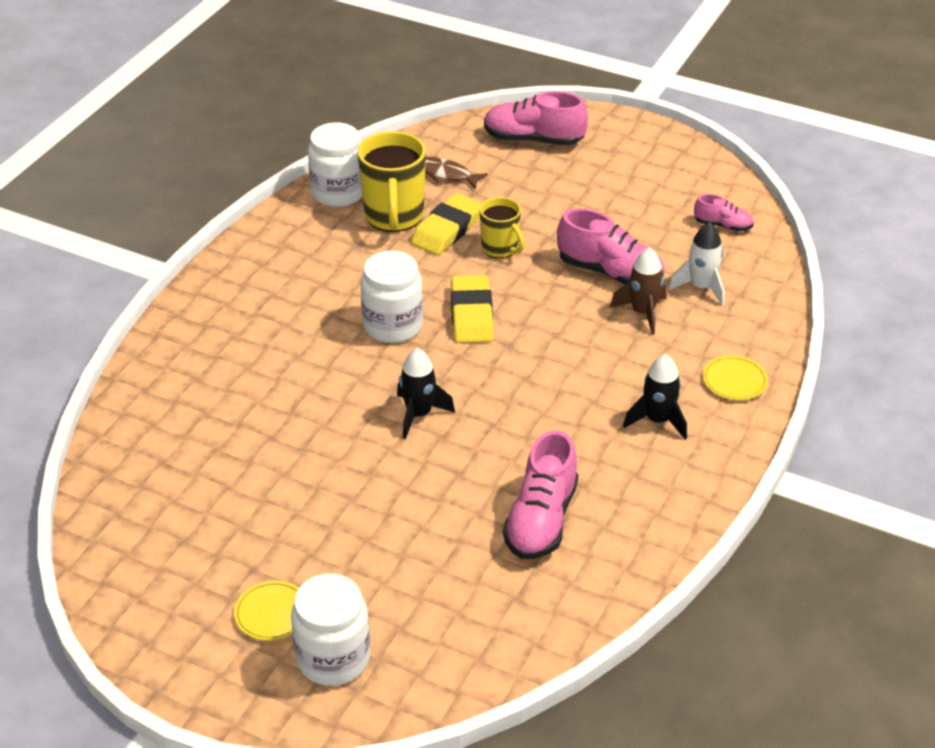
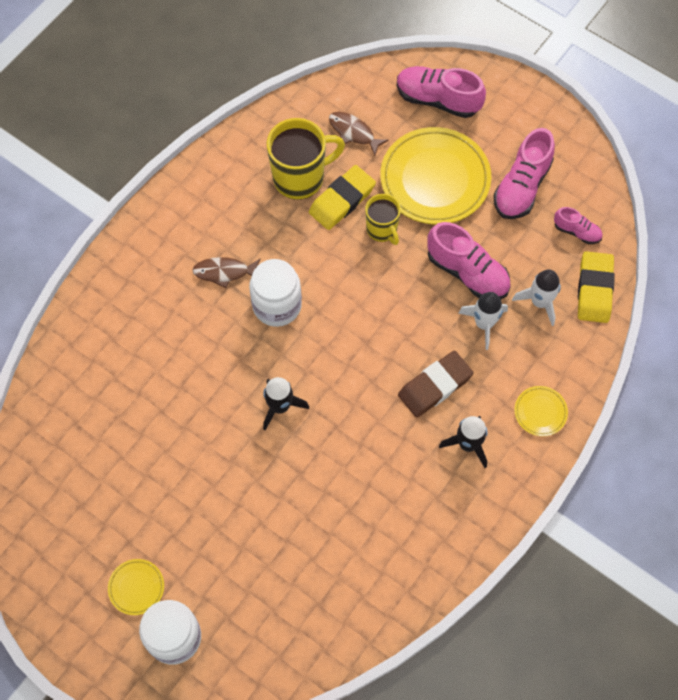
camera: 10 degrees right, 25 degrees up
white jar [308,122,362,207] -> none
yellow mug [357,131,426,232] -> yellow mug turned 120 degrees counterclockwise [267,118,345,200]
yellow eraser [451,275,494,343] -> yellow eraser moved to [578,251,615,323]
pink shoe [503,430,578,559] -> pink shoe moved to [493,128,555,219]
brown rocket [610,247,667,335] -> white rocket [459,292,508,350]
none -> brown fish [193,257,260,288]
none -> yellow plate [380,127,491,225]
none -> brown eraser [398,351,474,417]

